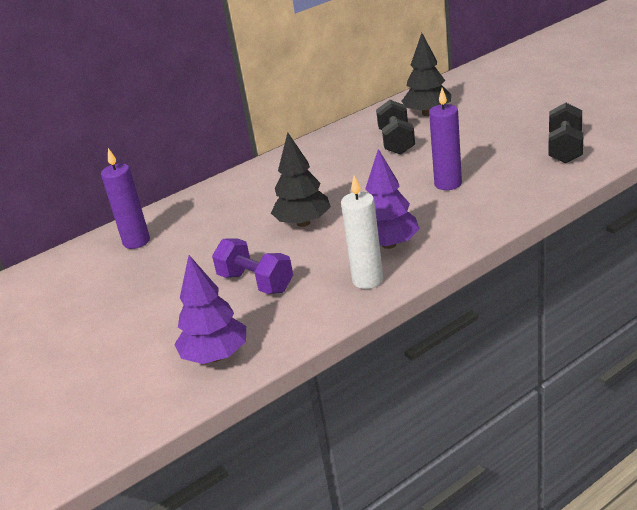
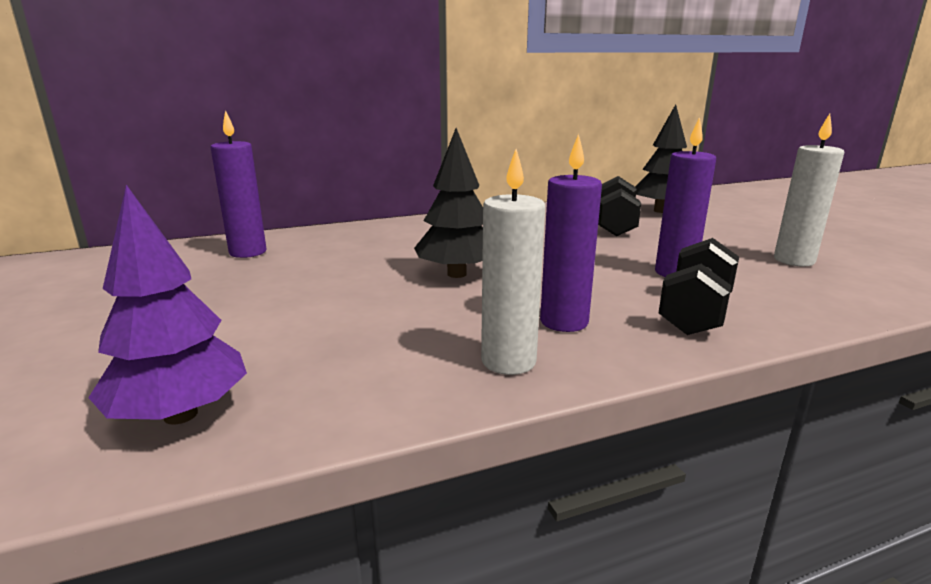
camera: 10 degrees right, 10 degrees down
purple dumbbell [212,239,293,294] -> none
purple tree [365,149,420,249] -> purple candle [540,134,602,332]
black dumbbell [549,103,583,163] -> black dumbbell moved to [659,238,739,335]
none -> white candle [774,114,844,266]

